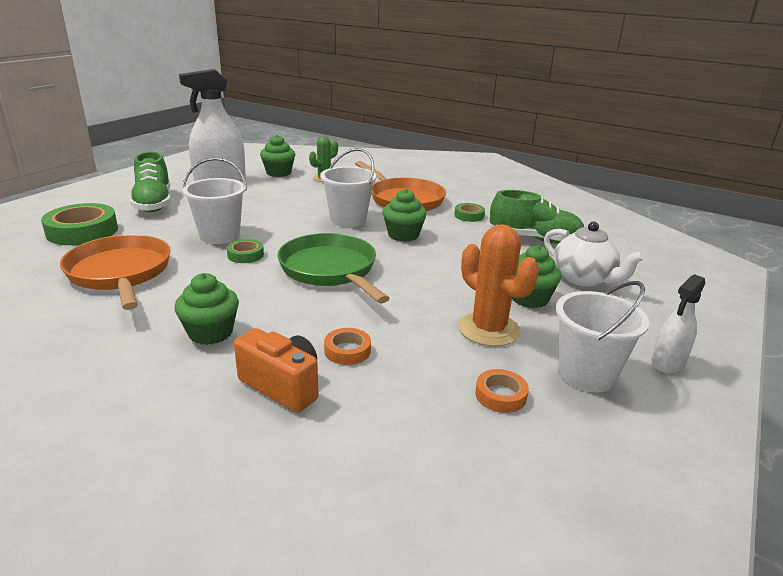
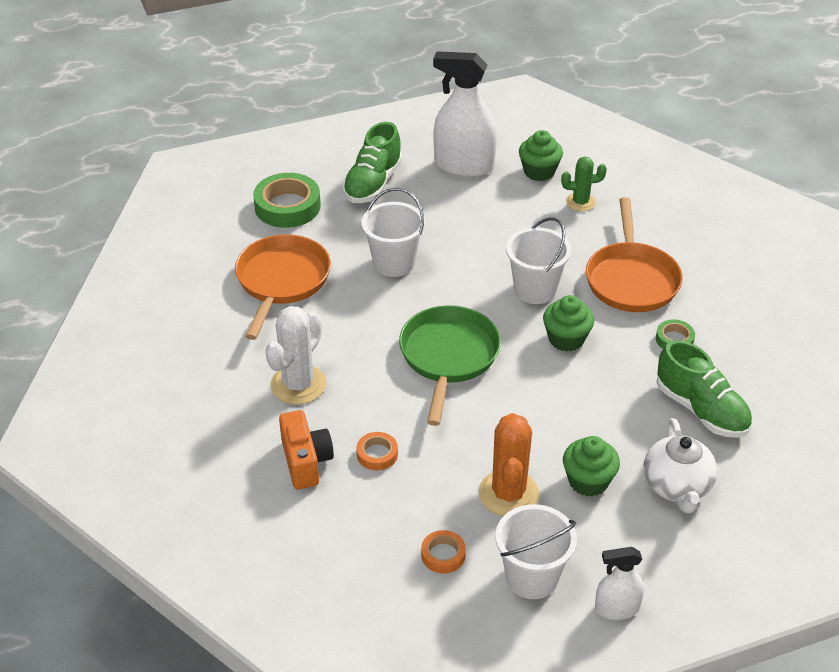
camera: 40 degrees right, 15 degrees up
green cupcake [174,273,239,345] -> white cactus [265,306,326,405]
green tape [227,239,264,263] -> none

